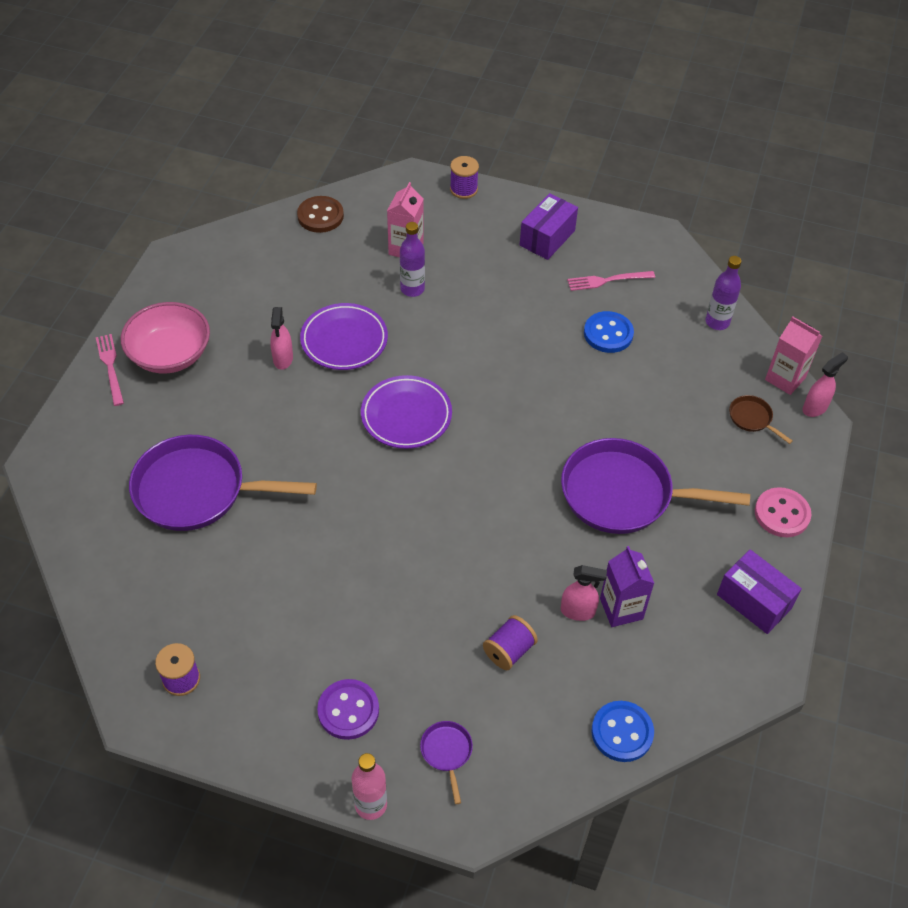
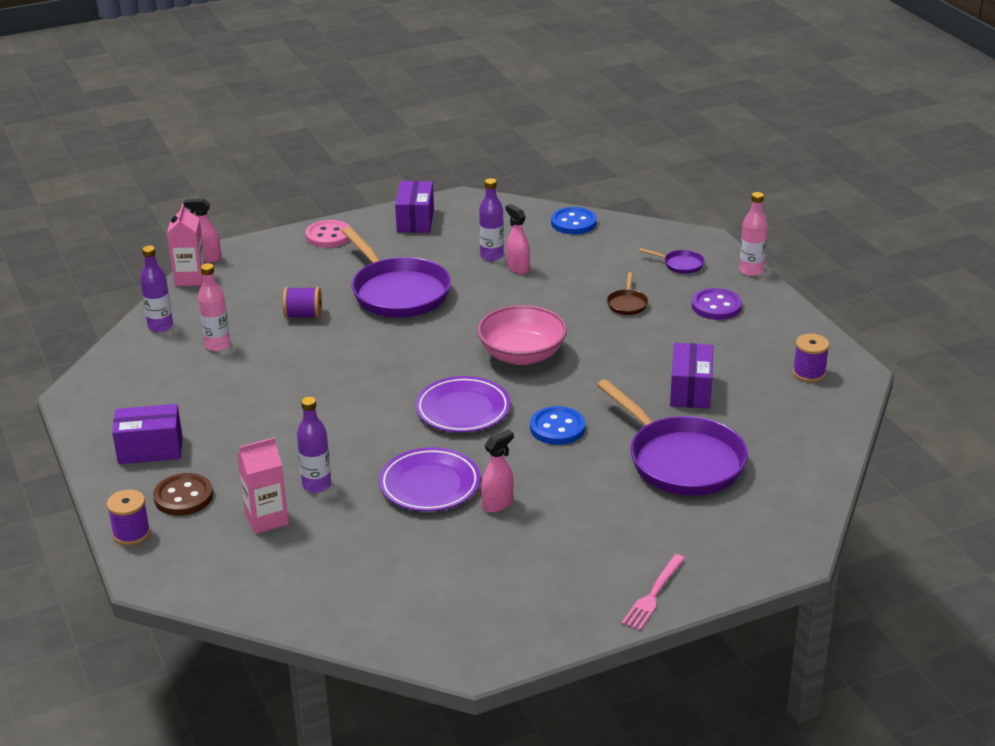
camera: 130 degrees left, 20 degrees down
pink bowl [121,302,210,374] -> pink bowl moved to [477,305,567,365]
brown button [297,196,344,233] -> brown button moved to [153,473,213,516]
purple pan [420,721,473,804] -> purple pan turned 105 degrees counterclockwise [639,248,705,274]
purple spool [483,615,538,670] -> purple spool moved to [283,287,322,318]
pink fork [567,271,655,291] -> none
blue button [584,311,634,353] -> blue button moved to [530,406,586,445]
purple carton [600,546,654,627] -> purple bottle [479,178,504,261]
brown pan [729,395,793,444] -> brown pan moved to [607,272,648,315]
none -> pink bottle [198,263,230,351]
none -> purple box [670,343,713,409]

